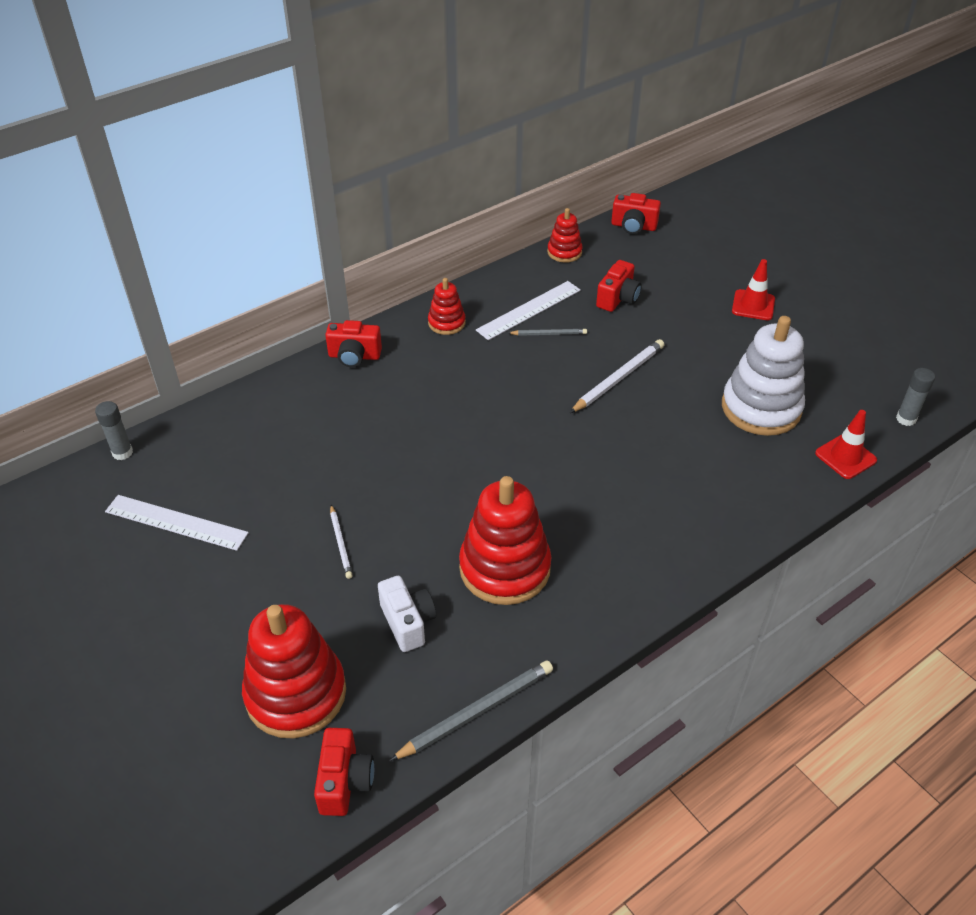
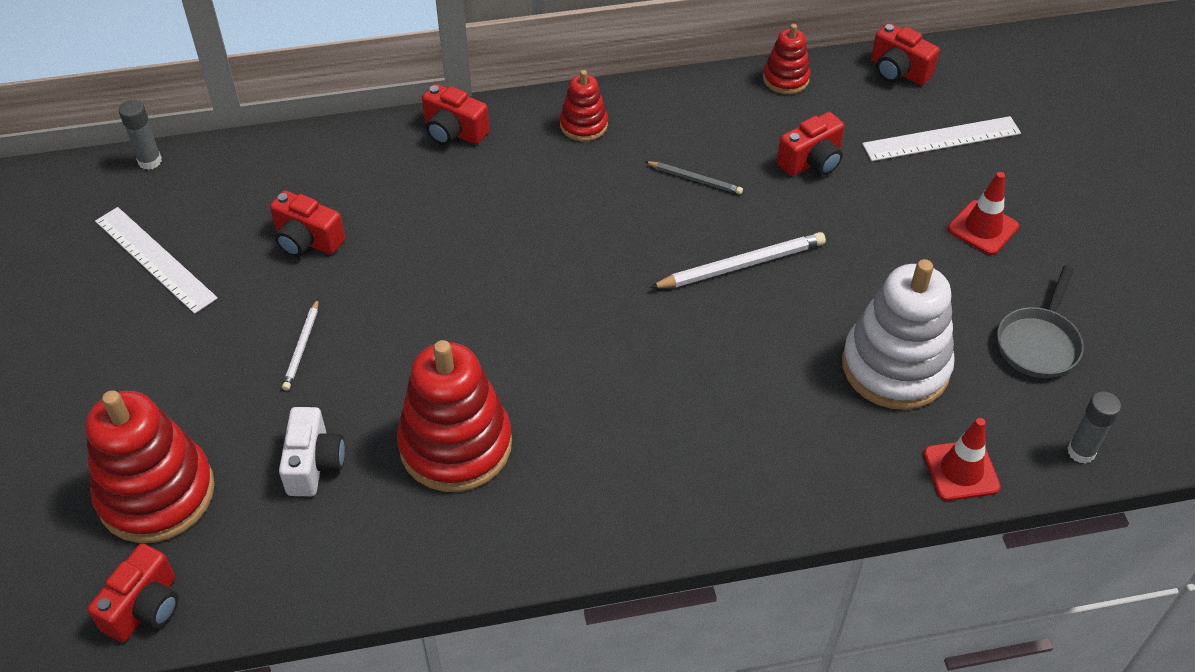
camera: 25 degrees right, 5 degrees up
grey pencil [390,660,553,761] -> none
white ruler [476,281,581,340] -> white ruler moved to [862,116,1021,161]
none -> red camera [270,190,345,257]
none -> grey pan [997,265,1084,378]

